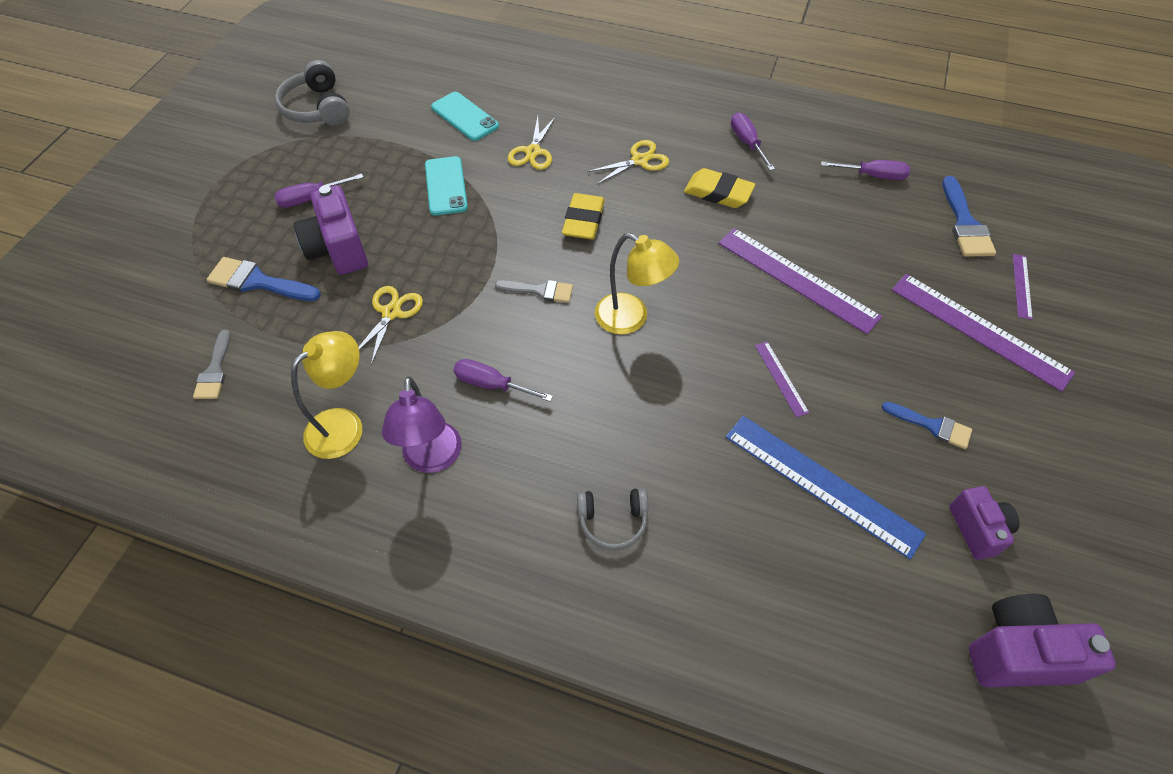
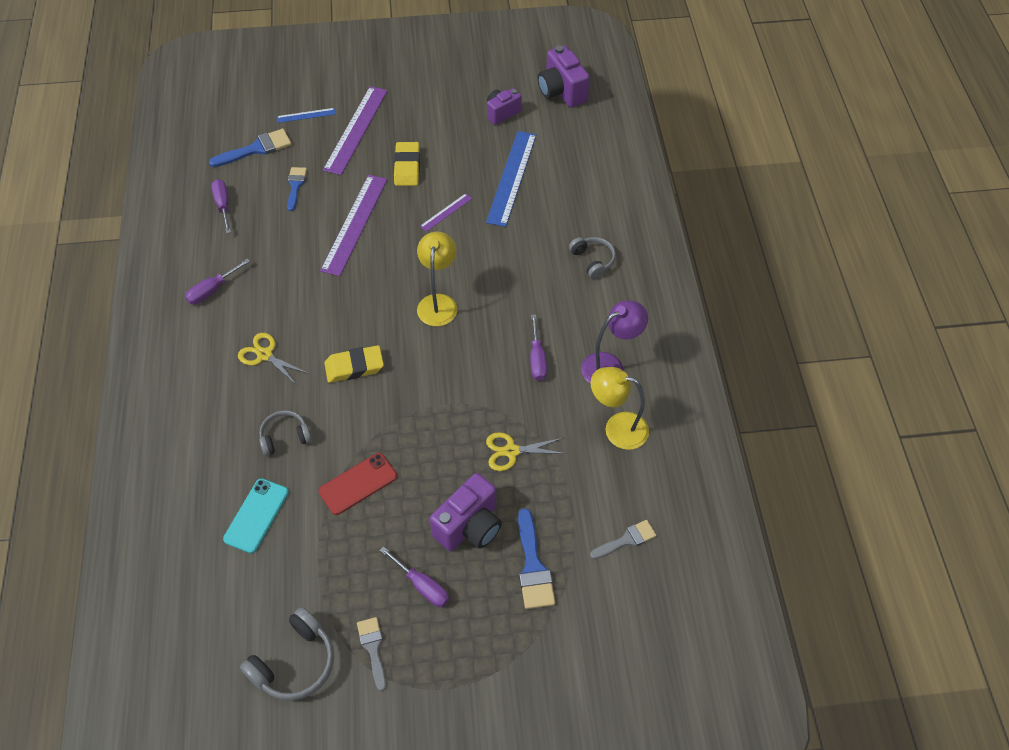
camera: 115 degrees left, 0 degrees up
turquoise phone [425,156,468,216] -> red phone [318,453,397,515]
grey brush [495,280,573,303] -> grey brush moved to [357,617,386,691]
yellow scissors [508,116,556,170] -> grey headphones [259,410,312,456]
yellow eraser [684,168,755,208] -> yellow eraser moved to [394,142,420,186]
blue brush [882,402,972,449] -> blue brush moved to [287,167,307,211]
purple ruler [1013,254,1033,320] -> blue ruler [276,108,336,123]

